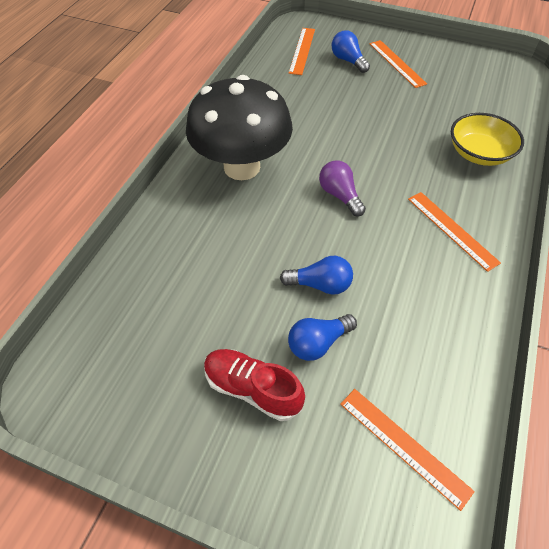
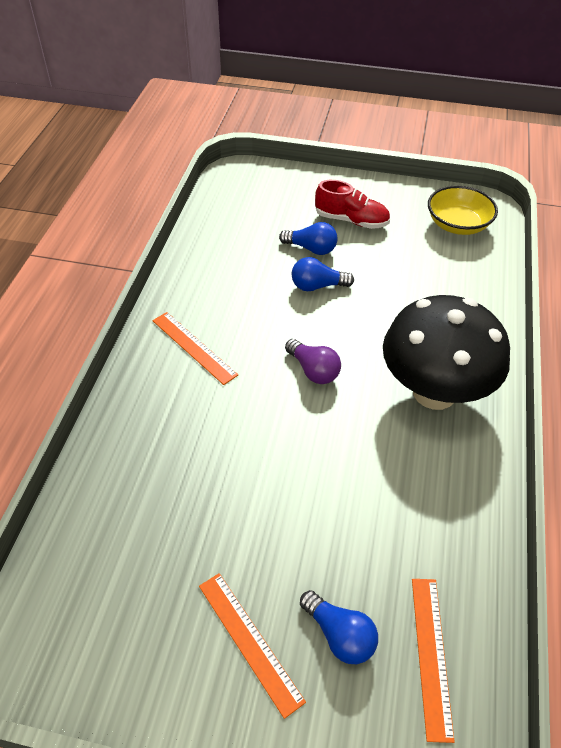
camera: 170 degrees right, 5 degrees down
blue light bulb [288,314,357,361] -> blue light bulb turned 60 degrees clockwise [279,222,338,255]
orange ruler [340,389,475,511] -> none
yellow bowl [451,113,524,166] -> yellow bowl moved to [428,186,498,235]

